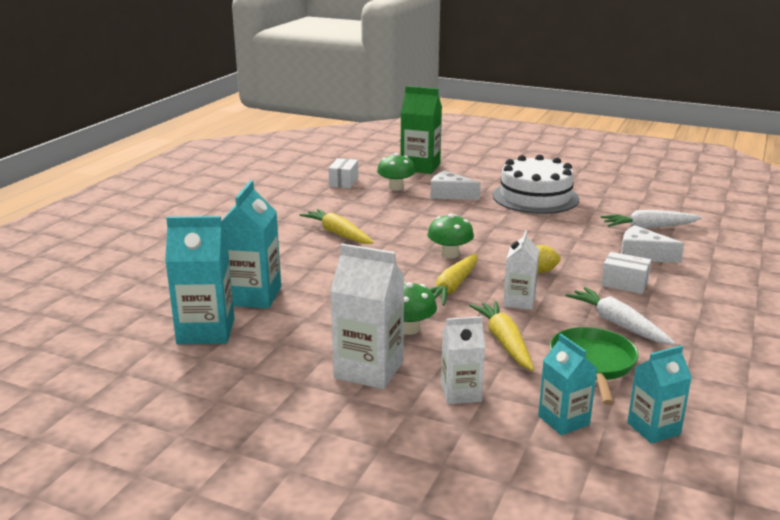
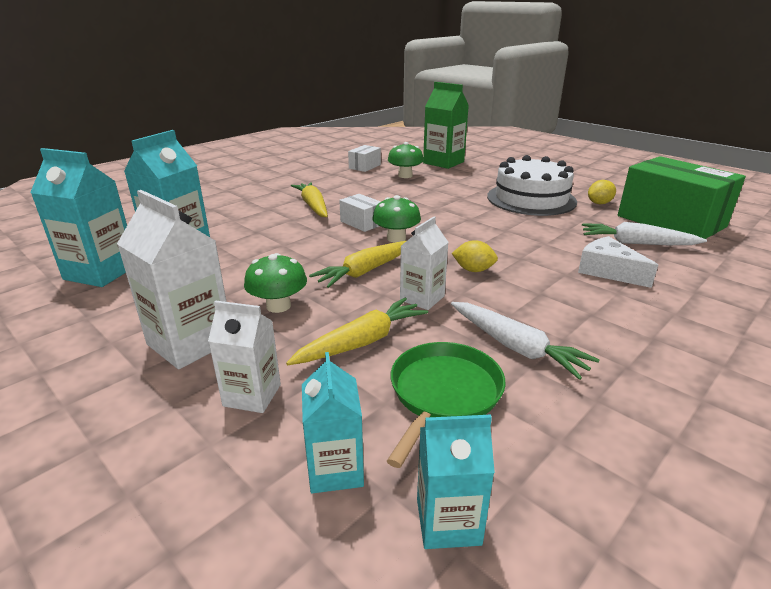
camera: 20 degrees right, 5 degrees up
white cheese [431,170,481,200] -> none
yellow carrot [469,301,534,371] -> yellow carrot turned 45 degrees clockwise [286,298,428,365]
white carrot [565,287,675,345] -> white carrot turned 150 degrees clockwise [451,302,600,380]
white box [601,252,651,294] -> white box moved to [339,194,381,232]
none -> yellow lemon [588,180,616,204]
none -> green box [618,156,746,239]

